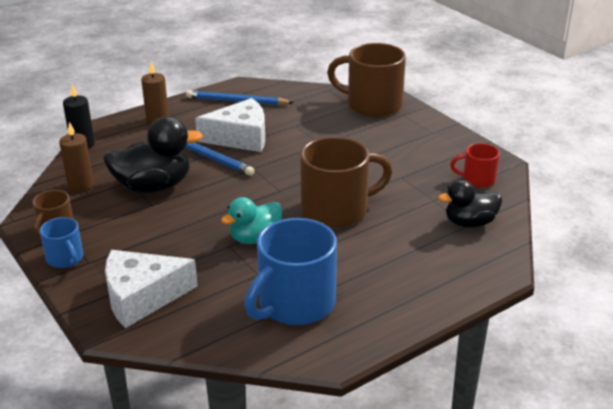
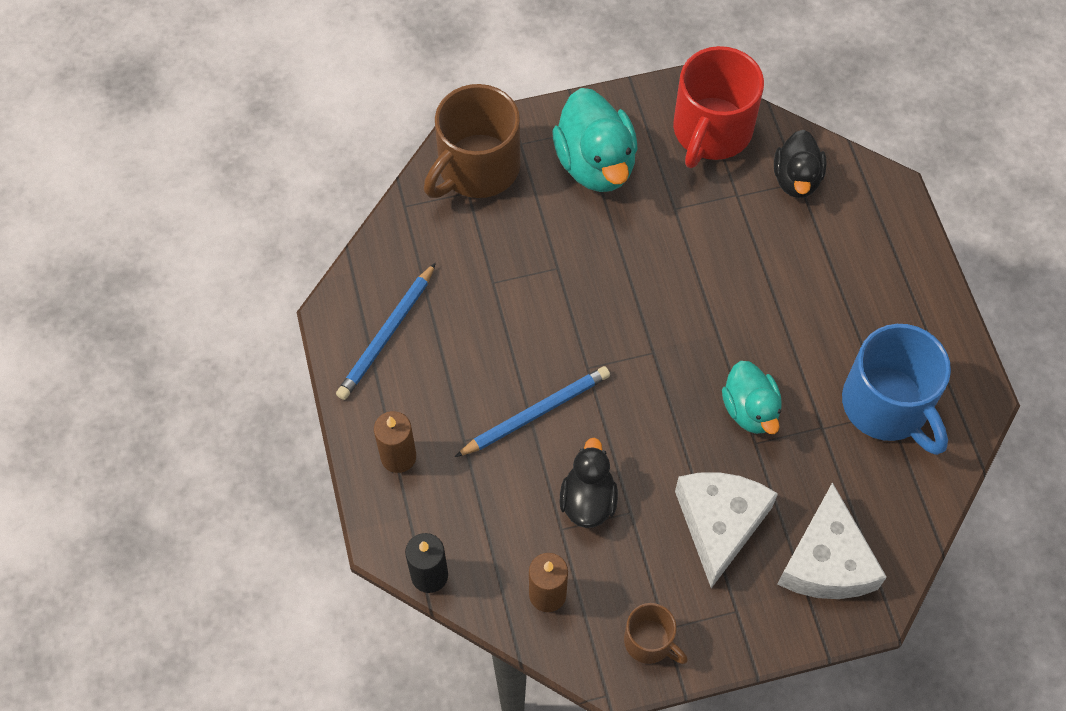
camera: 70 degrees left, 30 degrees up
blue mug [40,217,83,268] -> none
black duck [103,117,203,193] -> black duck [560,438,618,528], size x0.64
white cheese [195,98,265,152] -> white cheese moved to [675,472,778,588]
brown mug [300,137,393,228] -> none
red mug [450,143,500,188] -> red mug [673,46,764,168], size x1.93
none -> turquoise duck [552,88,638,192]

